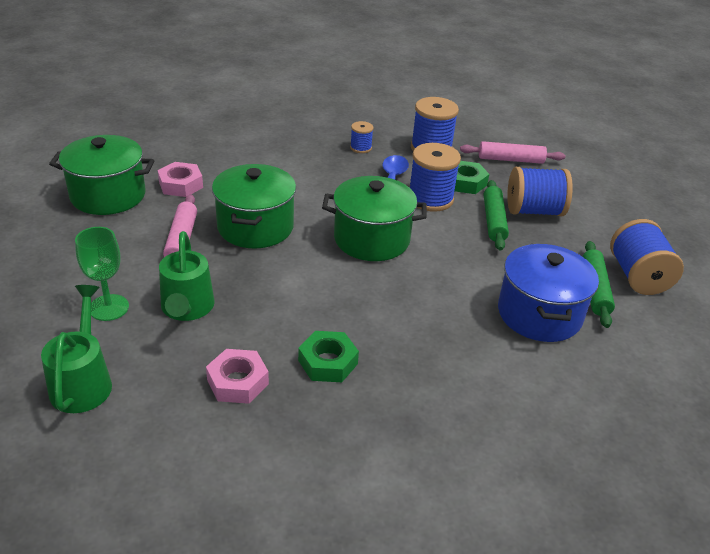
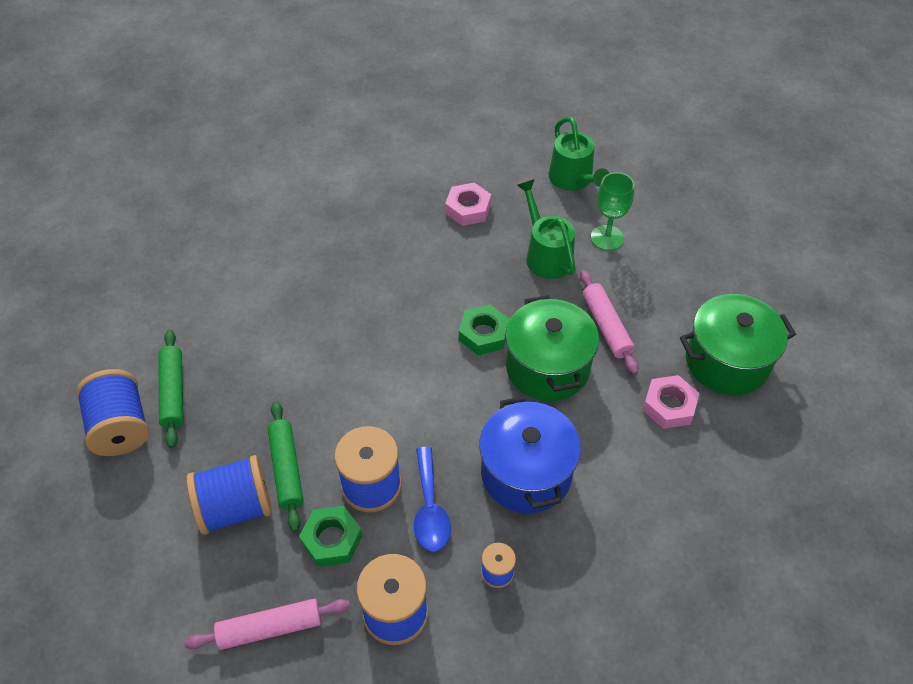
camera: 165 degrees right, 15 degrees up
green nut [298,331,359,382] -> green nut moved to [459,305,510,355]
green pot [322,176,427,261] -> none
blue pot [498,244,599,342] -> blue pot moved to [479,396,581,513]

